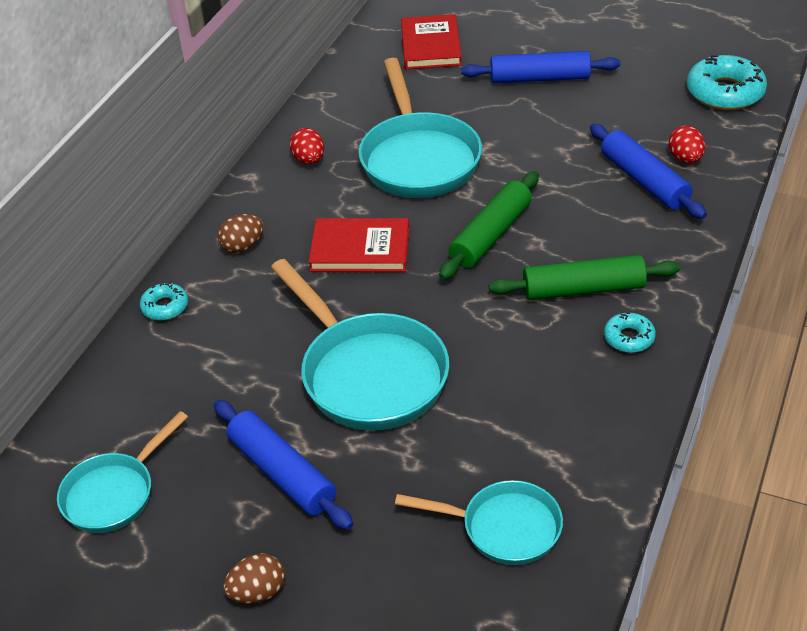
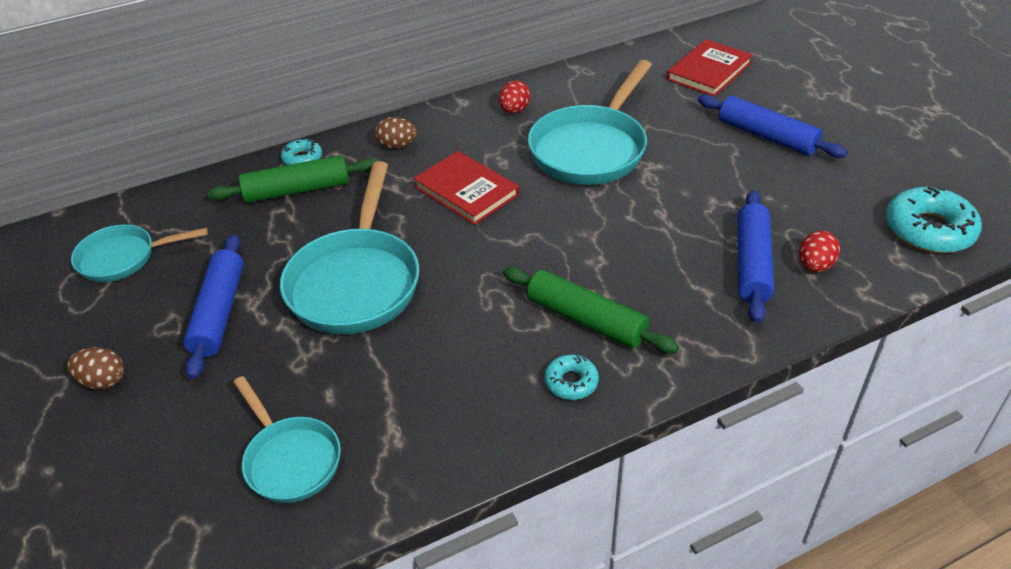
camera: 40 degrees right, 0 degrees up
green rolling pin [439,171,539,280] -> green rolling pin moved to [208,155,377,203]

